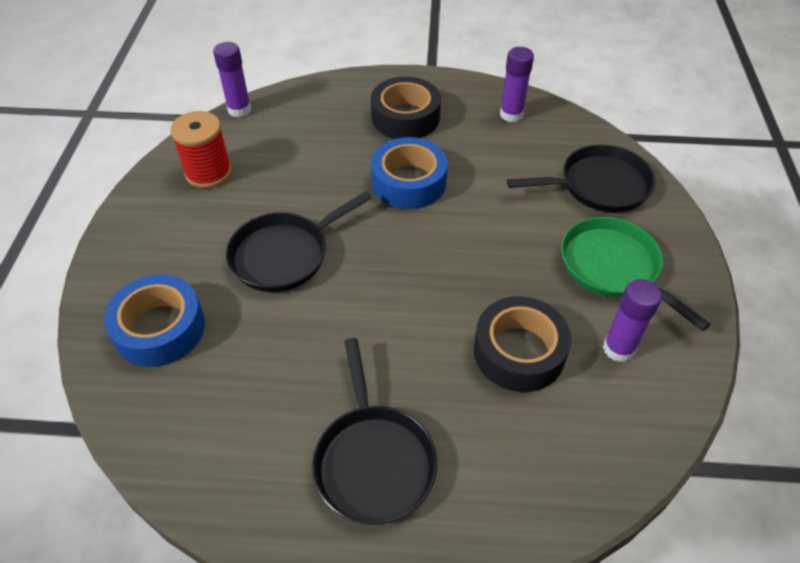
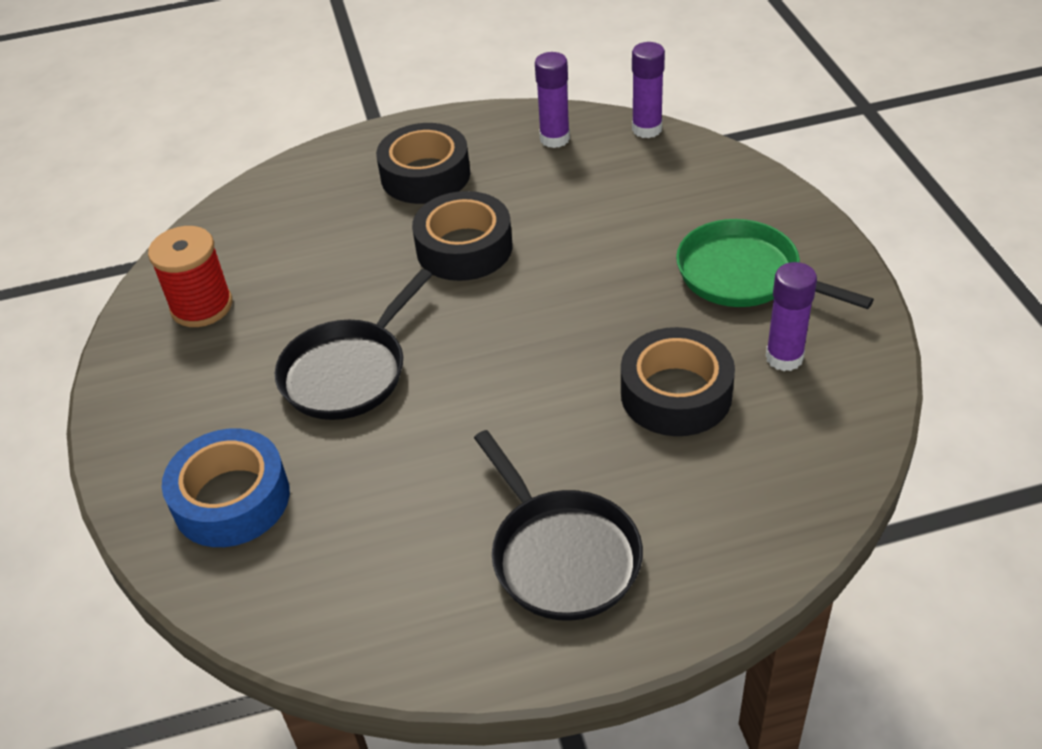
camera: 15 degrees left, 5 degrees down
purple glue stick [213,42,251,117] -> purple glue stick moved to [632,42,665,138]
blue tape [371,137,448,209] -> black tape [412,191,512,281]
black pan [507,144,656,212] -> none

